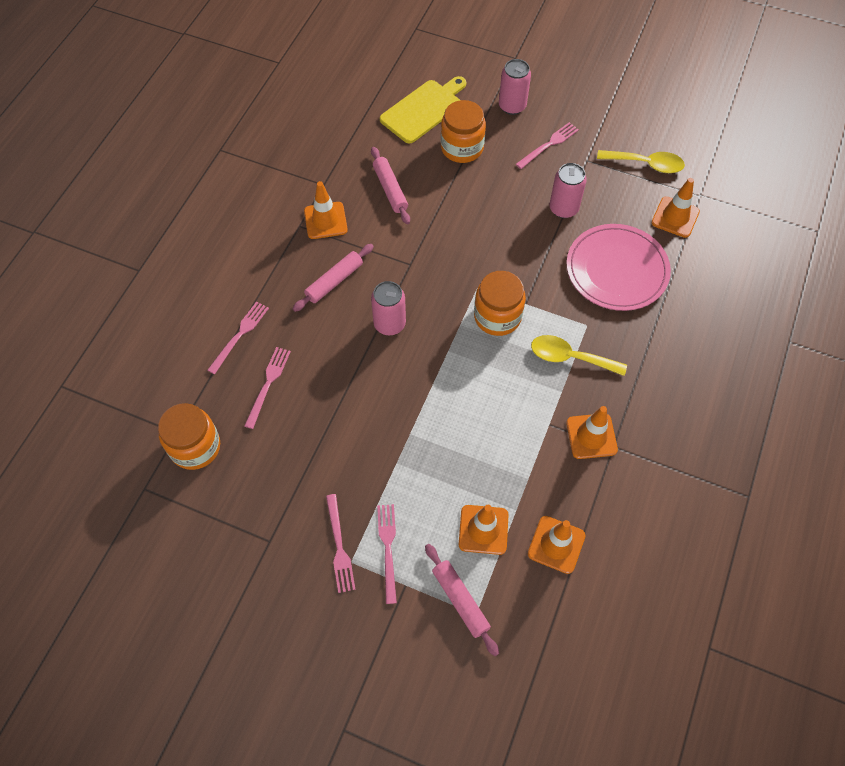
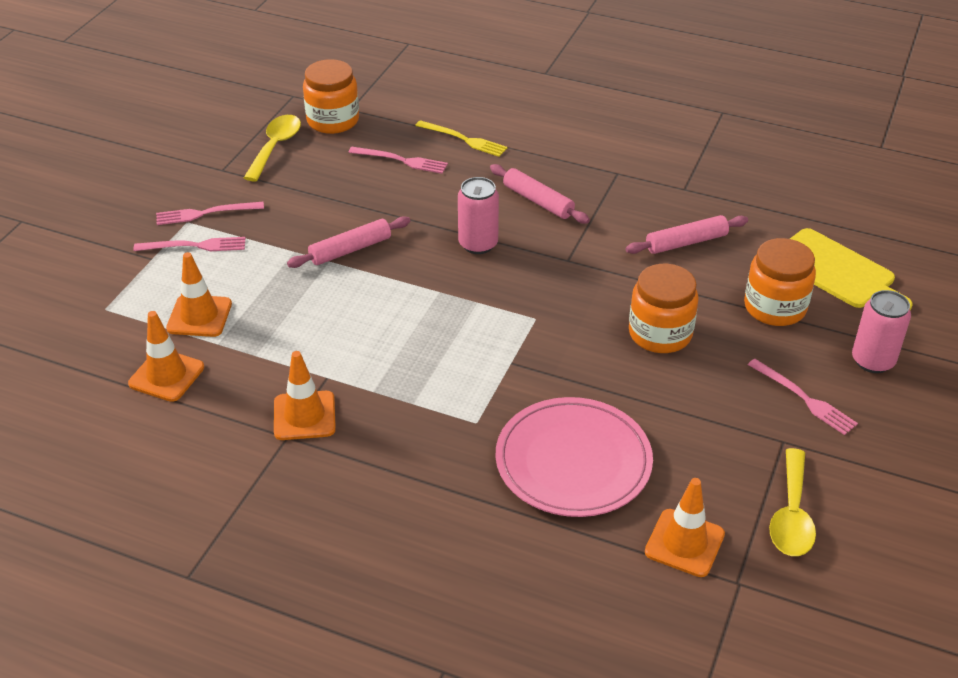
camera: 90 degrees right, 20 degrees down
pink fork [208,301,269,374] -> yellow fork [415,120,508,157]
orange traffic cone [304,181,348,239] -> none
pink rolling pin [425,544,499,656] -> pink rolling pin moved to [287,216,410,268]
orange jar [474,271,526,336] -> orange jar moved to [629,264,699,353]
yellow spoon [531,335,627,376] -> yellow spoon moved to [244,115,301,181]
pink can [549,163,587,218] -> none

